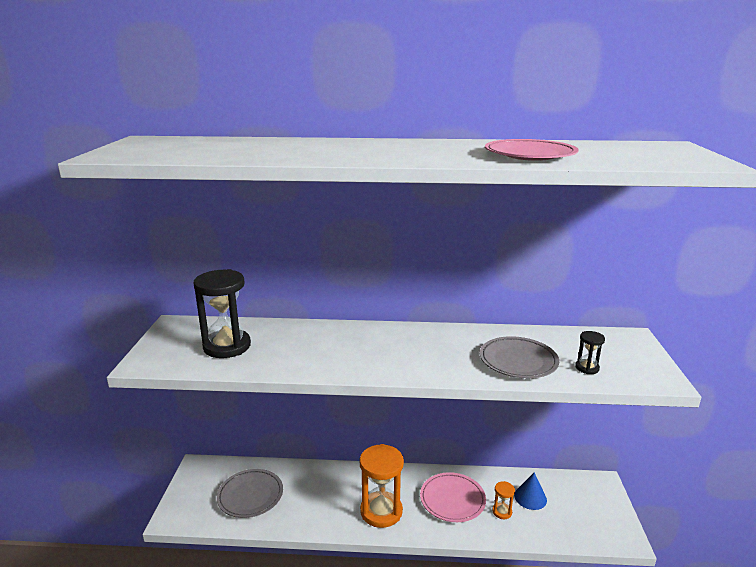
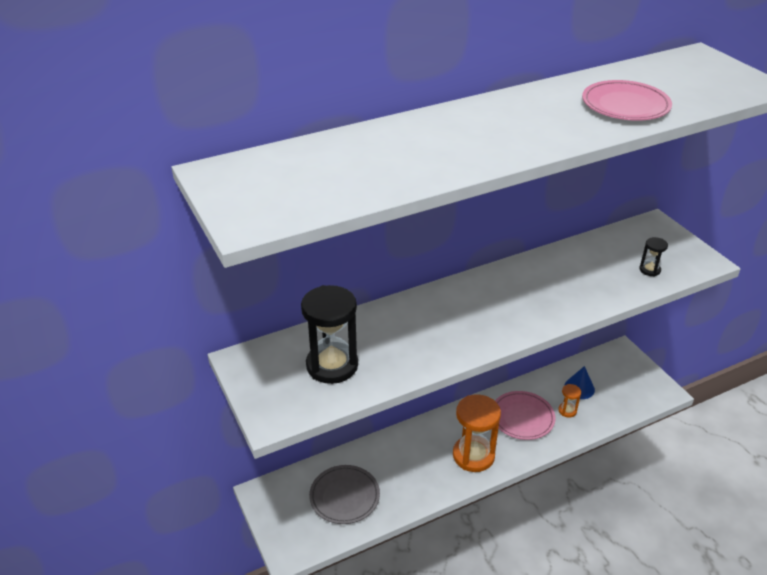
camera: 30 degrees left, 15 degrees up
grey plate [480,336,559,378] -> none

